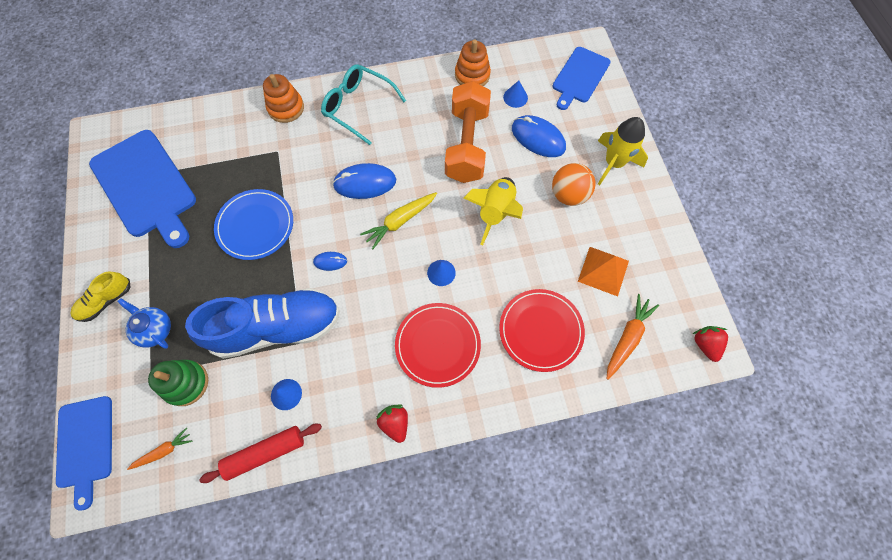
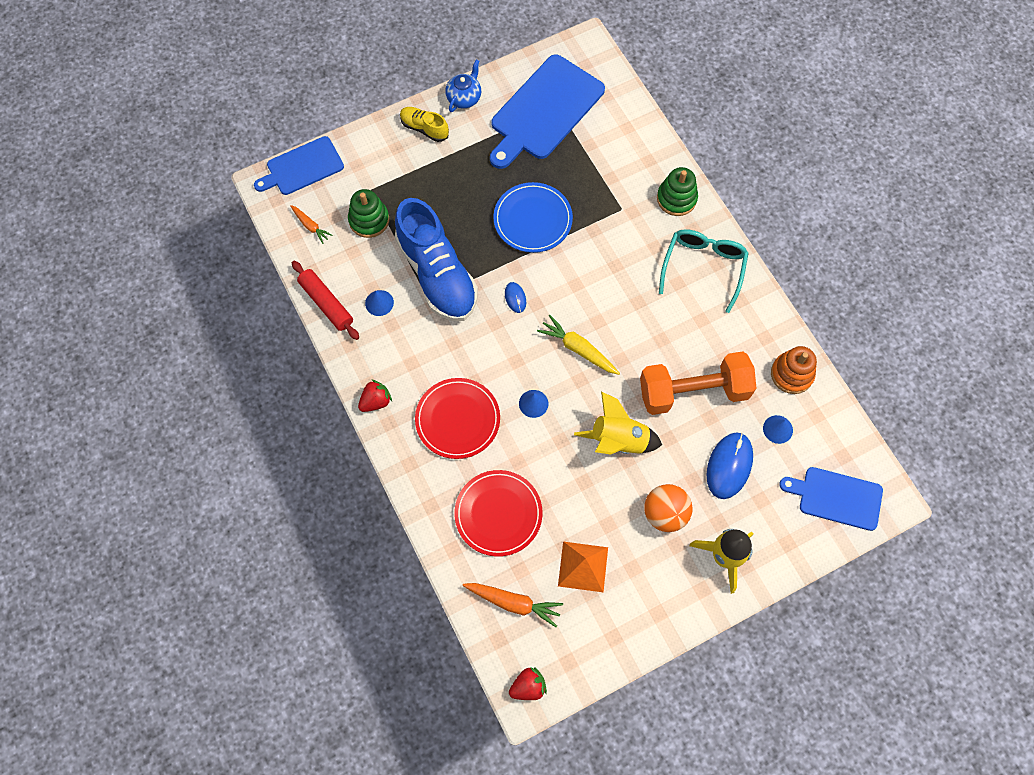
camera: 75 degrees right, 0 degrees up
blue teapot [117,298,171,349] -> blue teapot moved to [445,59,481,112]
orange stacking toy [263,74,304,123] -> green stacking toy [657,167,698,216]
blue mouse [332,163,396,199] -> none

